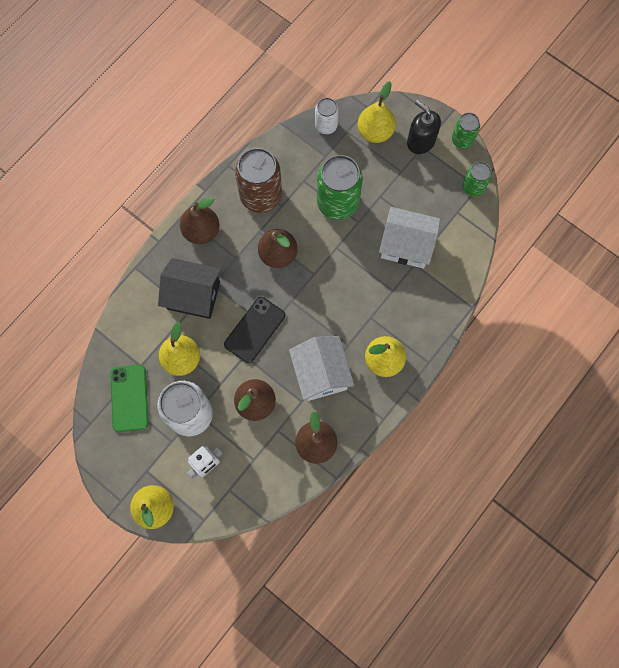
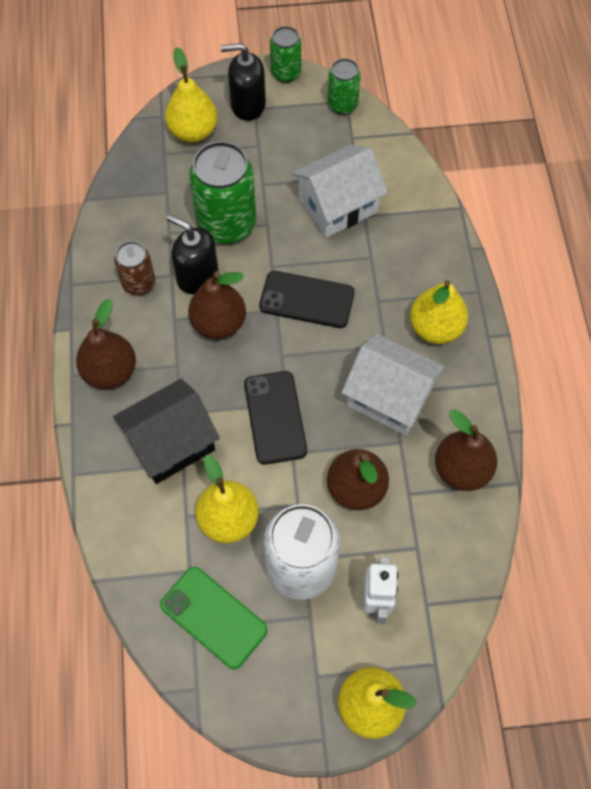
camera: 45 degrees left, 10 degrees down
brown can [235,148,282,213] -> brown can [114,241,155,295], size x0.55
white can [315,98,339,134] -> none
none -> black soap dispenser [167,214,218,294]
none -> black phone [259,271,355,328]

